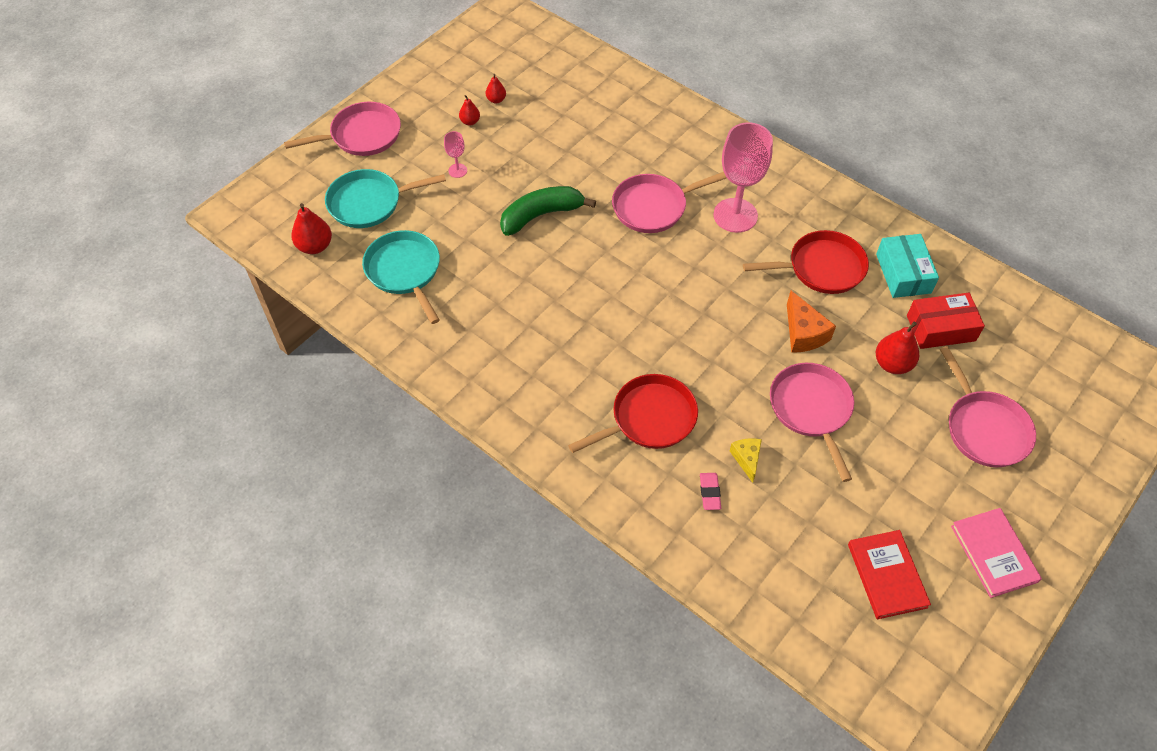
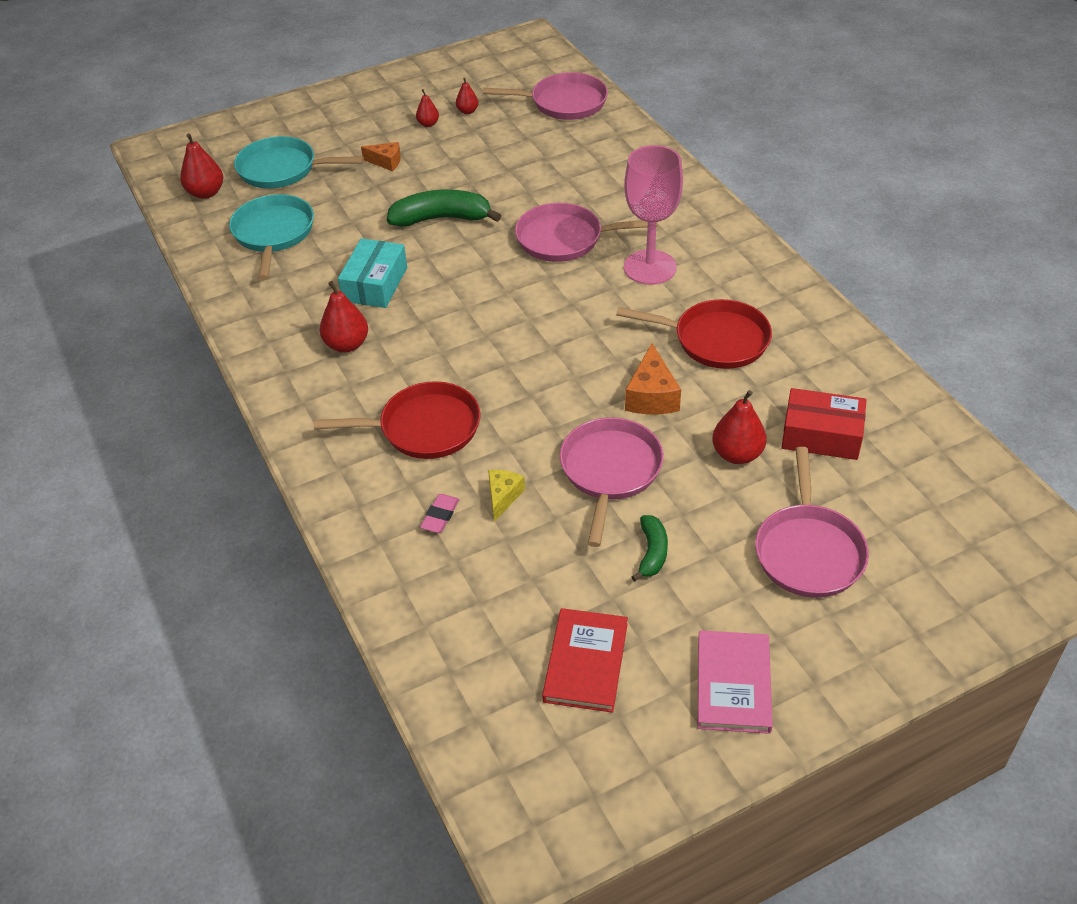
camera: 25 degrees right, 10 degrees down
pink pan [284,102,401,156] -> pink pan moved to [483,72,608,120]
pink goblet [444,131,467,178] -> orange cheese [361,142,401,171]
turquoise box [876,234,939,298] -> turquoise box moved to [338,238,407,308]
none -> red pear [320,281,368,353]
none -> green banana [632,515,668,581]

